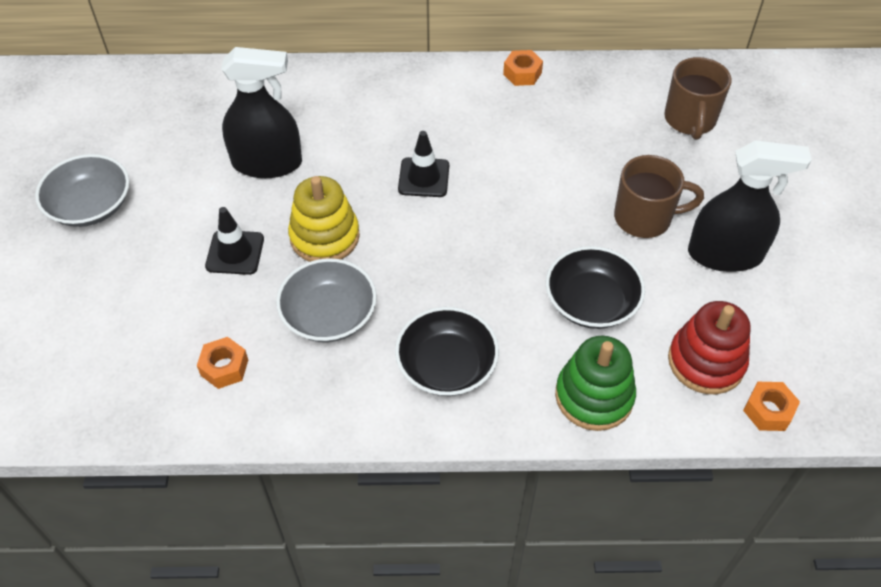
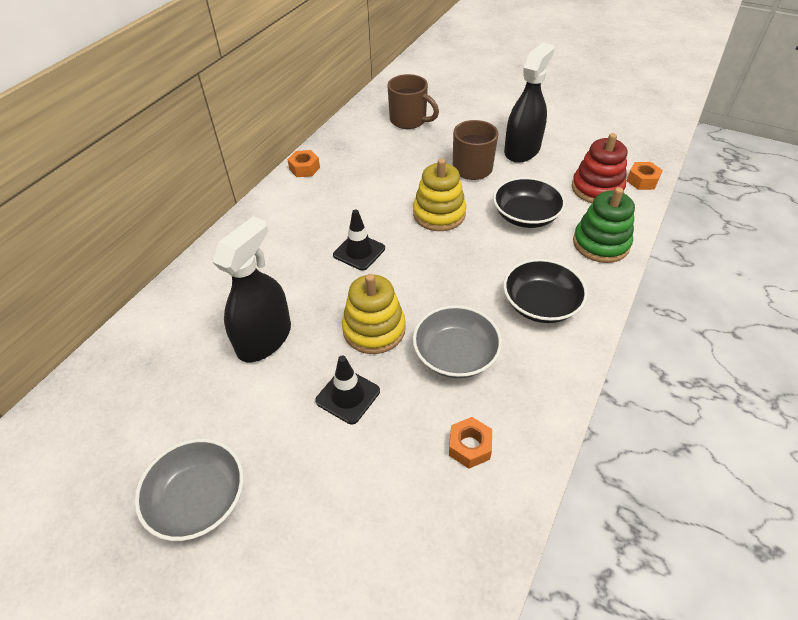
camera: 60 degrees left, 5 degrees down
none -> yellow stacking toy [413,158,466,231]

